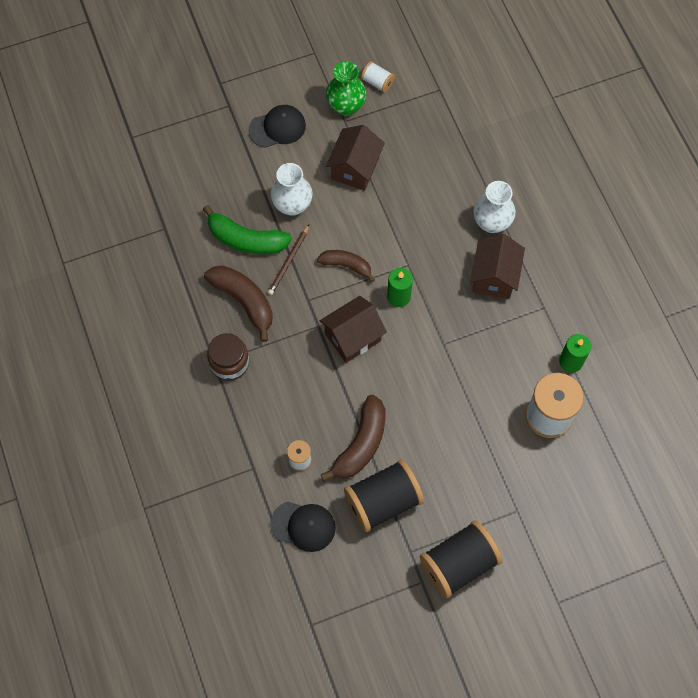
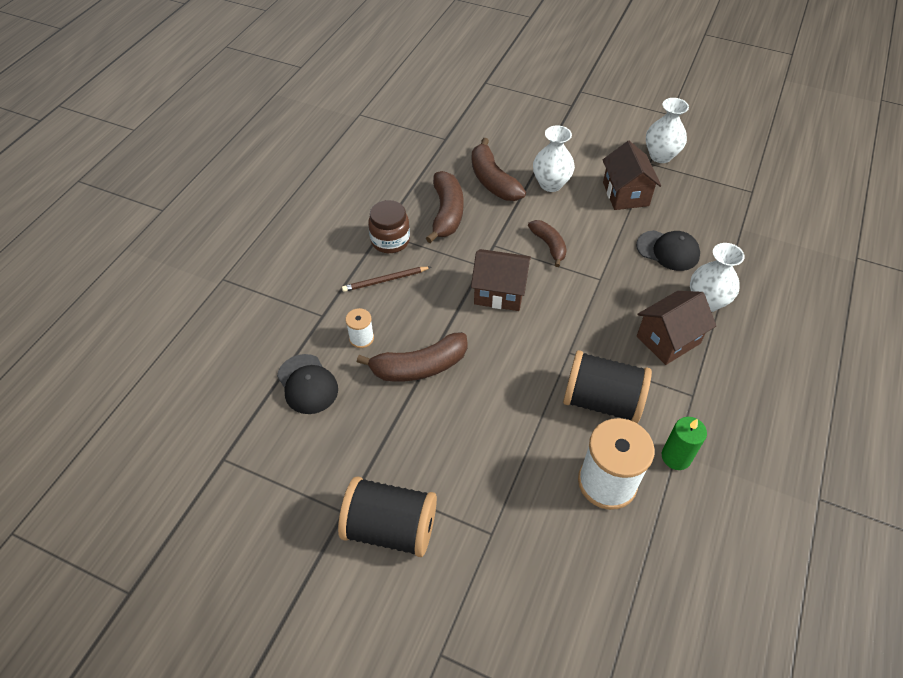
camera: 45 degrees right, 15 degrees down
green banana [203,205,292,254] -> brown banana [472,138,526,201]
black cap [249,105,306,148] -> black cap moved to [636,230,700,271]
brown pencil [268,225,309,295] -> brown pencil moved to [342,267,431,292]
green vase [326,61,366,116] -> white vase [646,98,689,163]
brown house [326,125,385,191] -> brown house turned 75 degrees counterclockwise [603,141,661,210]
black spool [344,459,424,532] -> black spool moved to [563,350,652,423]
white spool [361,61,395,93] -> none
green candle [387,268,413,307] -> none

